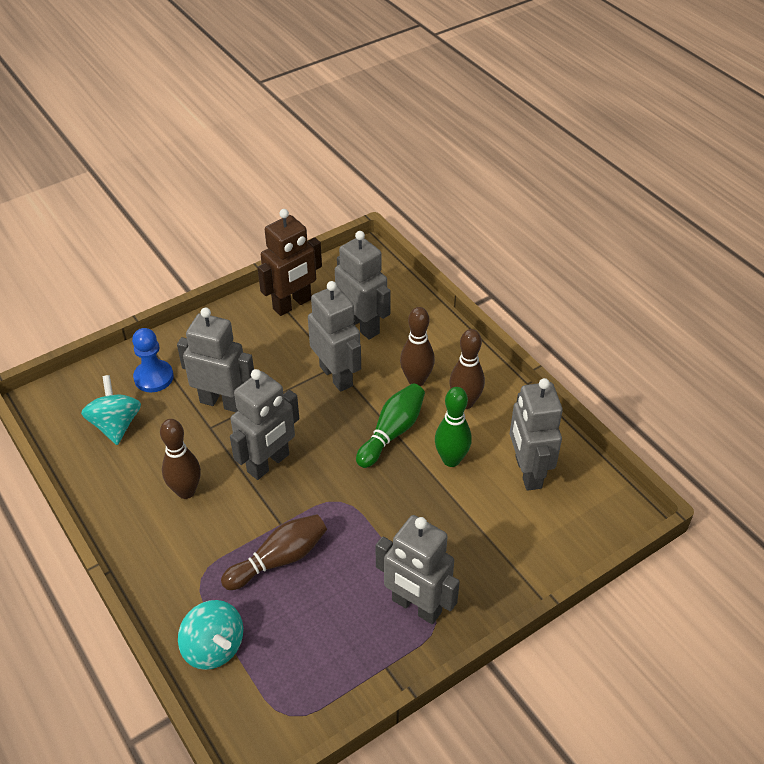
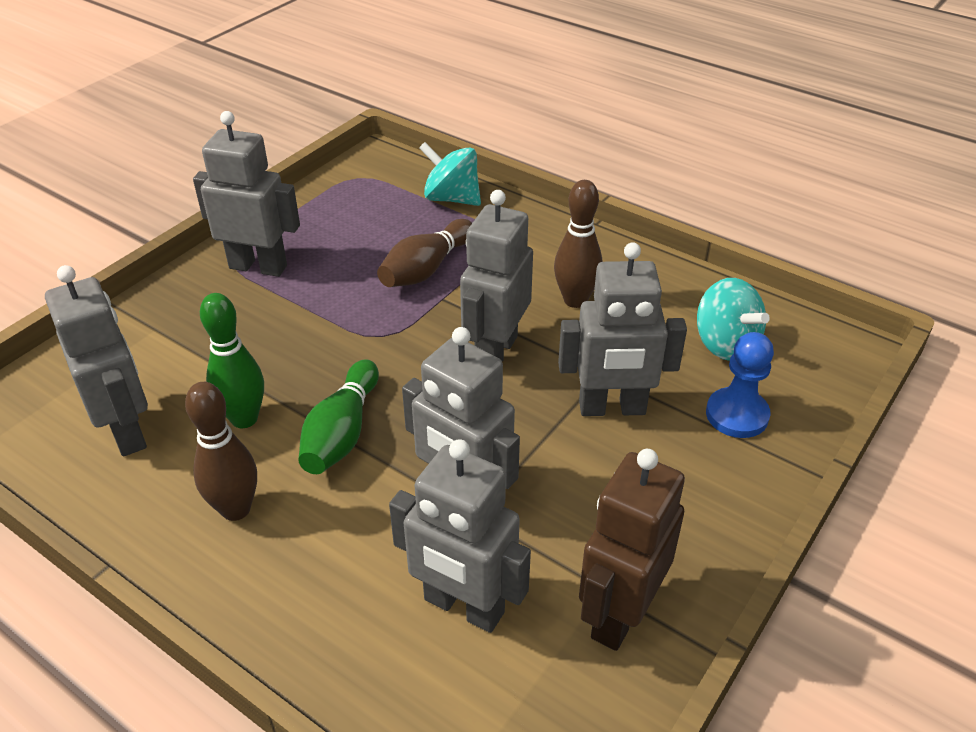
camera: 160 degrees right, 5 degrees down
brown bowling pin [400,307,435,386] -> none

